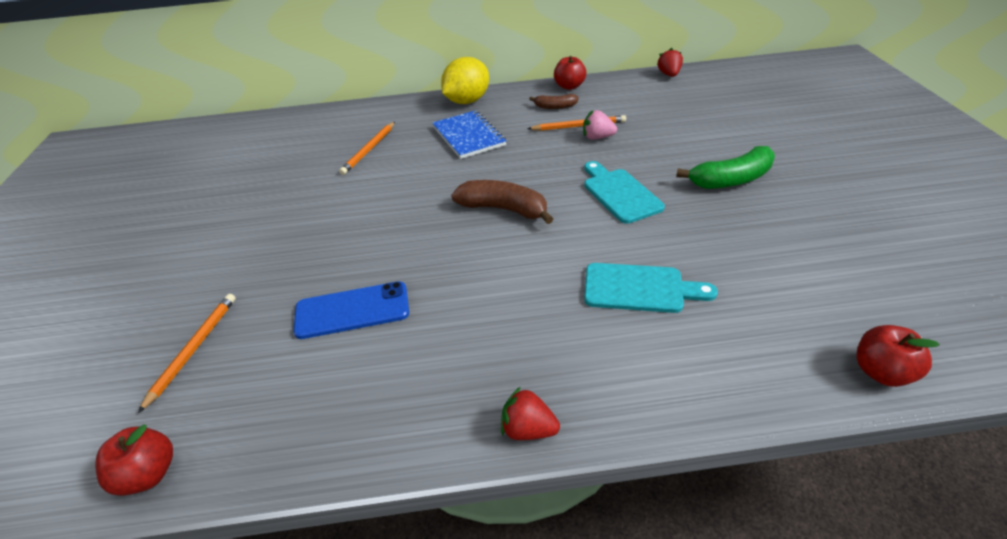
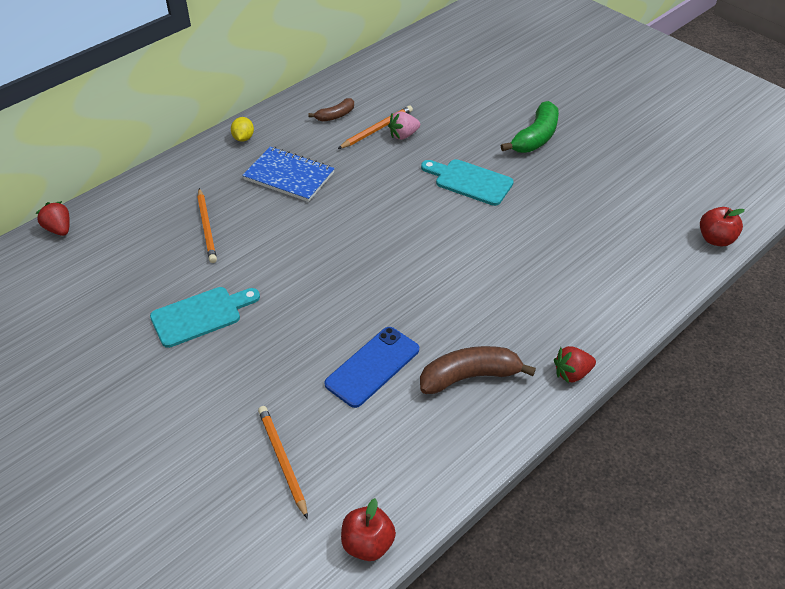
camera: 40 degrees left, 5 degrees up
yellow lemon [441,57,489,104] -> yellow lemon [231,117,254,142], size x0.48
brown banana [451,180,553,224] -> brown banana moved to [420,346,536,394]
red apple [554,56,586,90] -> none
turquoise cutting board [584,263,718,313] -> turquoise cutting board moved to [150,287,260,348]
red strawberry [657,48,683,77] -> red strawberry moved to [36,201,70,236]

